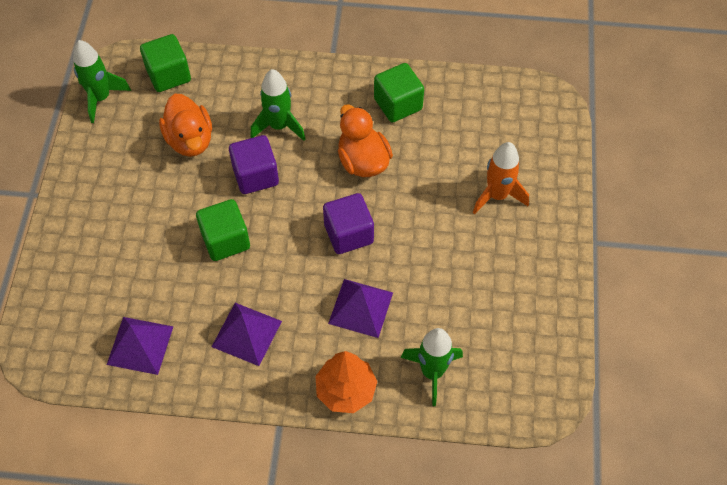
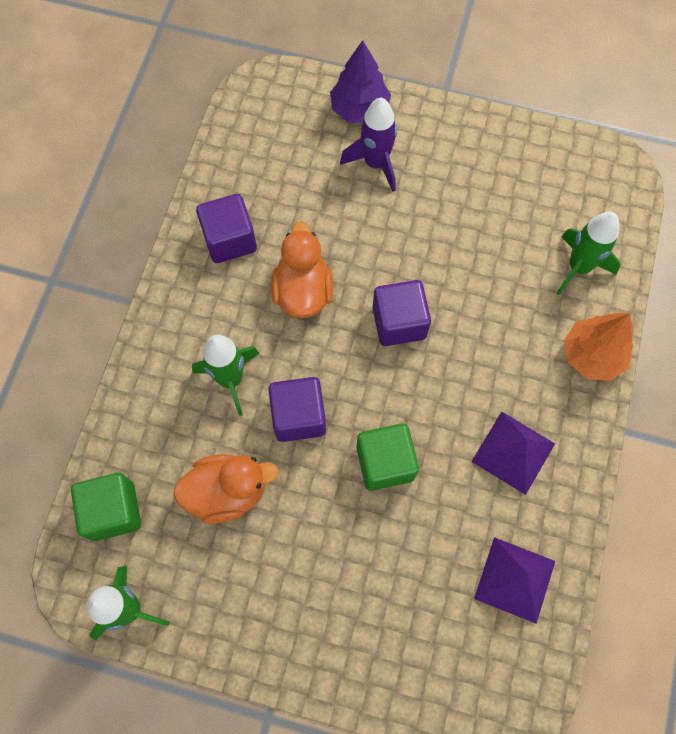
camera: 80 degrees left, 10 degrees up
purple pyramid [328,279,393,338] -> none
orange duck [338,104,393,177] -> orange duck turned 105 degrees clockwise [271,221,333,318]
green cube [374,63,424,122] -> purple cube [196,194,257,263]
orange rocket [473,142,529,214] -> purple rocket [340,98,397,192]
none -> purple tree [330,40,391,123]

